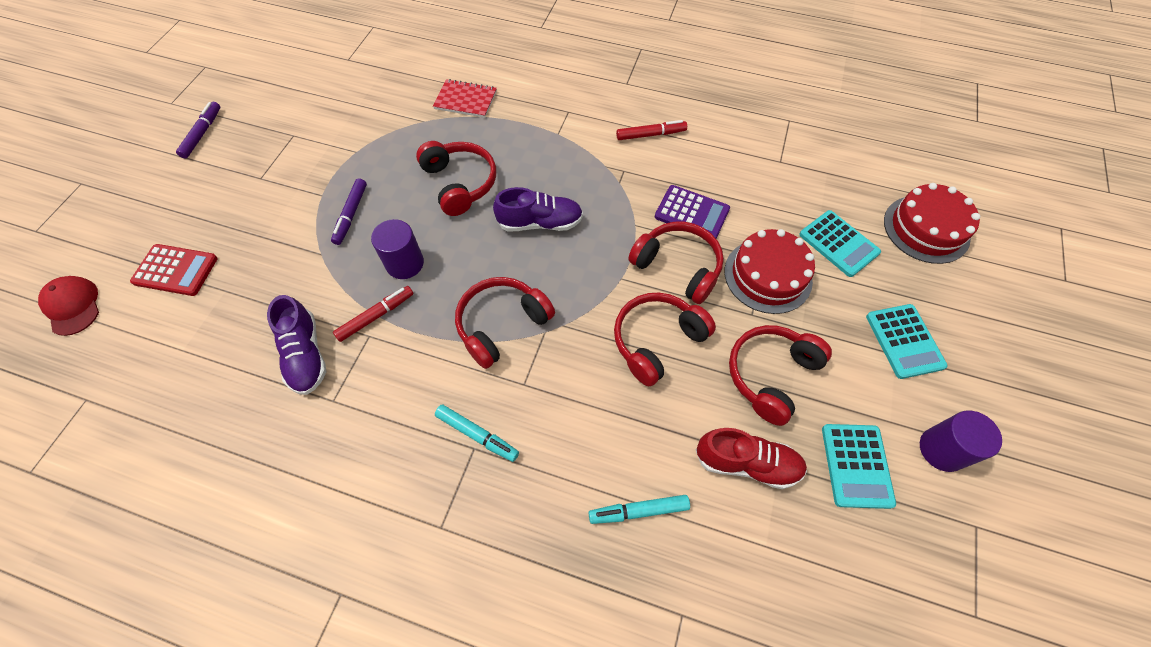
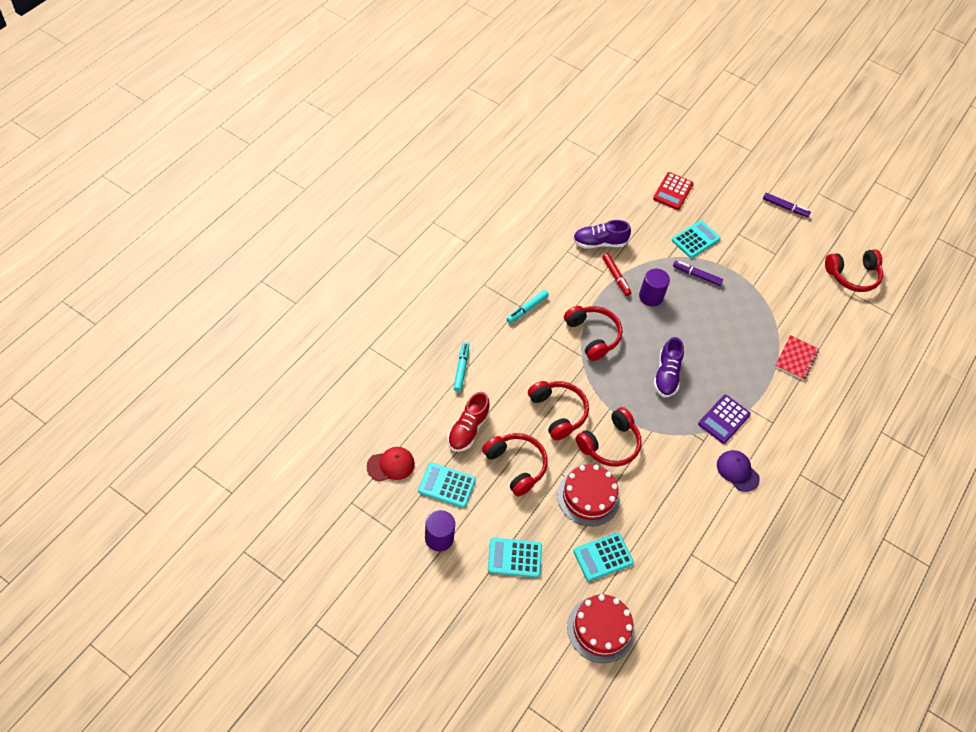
camera: 100 degrees right, 5 degrees down
red cap [38,276,99,336] -> red cap moved to [367,447,415,482]
red headphones [416,141,496,216] -> red headphones moved to [825,249,883,292]
red marker [616,120,687,140] -> purple cap [717,450,760,492]
purple calculator [655,185,730,239] -> purple calculator moved to [698,395,751,444]
none -> turquoise calculator [672,220,721,258]

